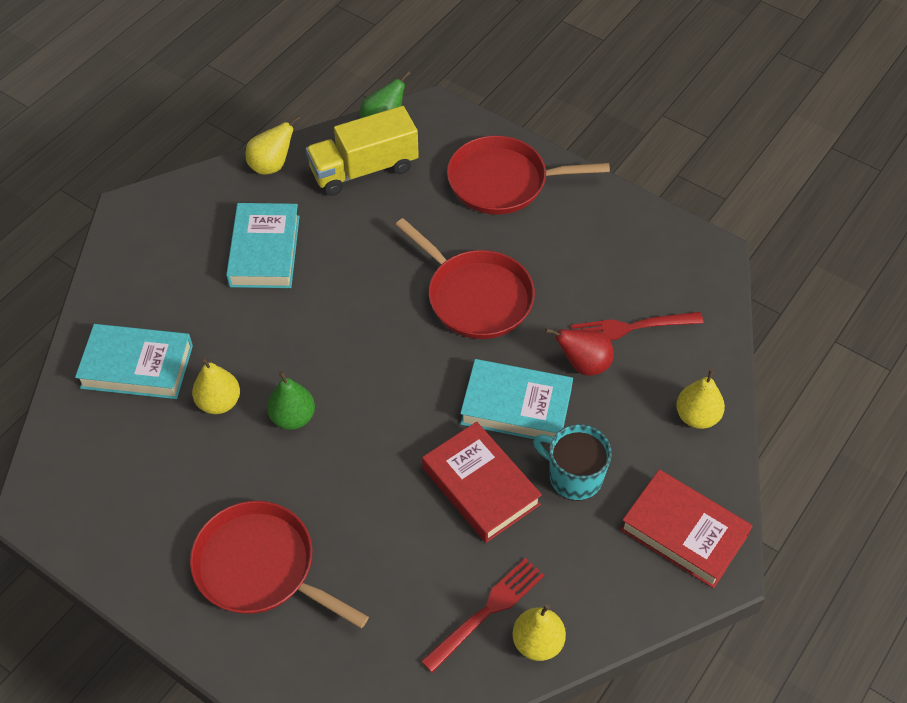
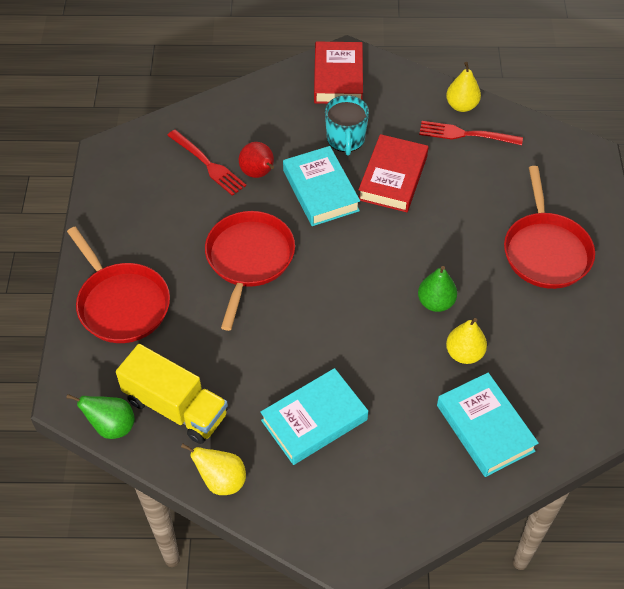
camera: 125 degrees left, 0 degrees up
yellow pear [676,369,725,429] -> none

